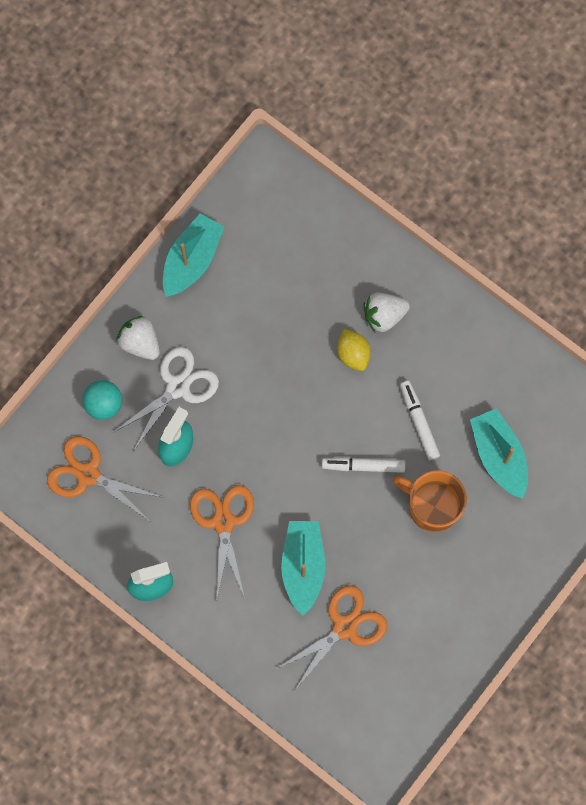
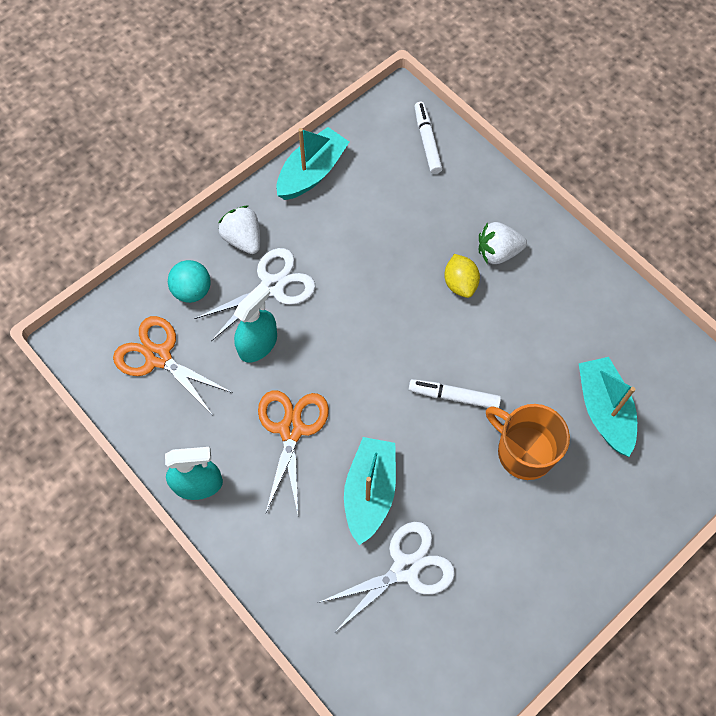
camera: 10 degrees right, 10 degrees down
orange scissors [276,586,387,690] -> white scissors [318,521,455,632]
white marker [400,381,440,460] -> white marker moved to [414,102,443,174]

